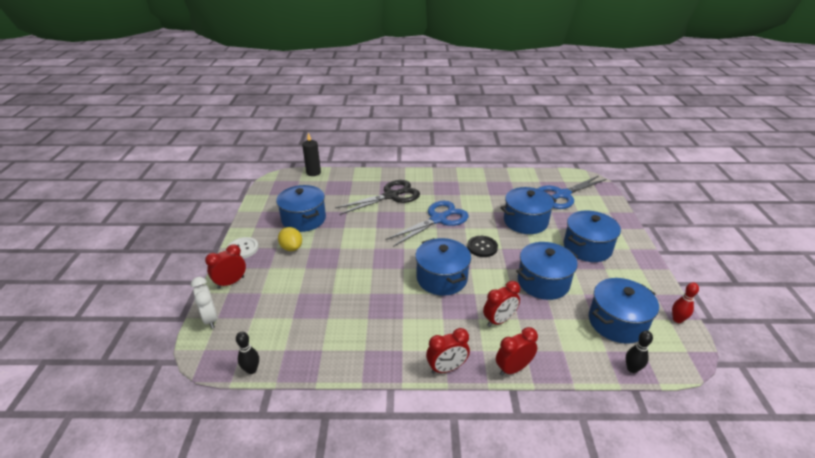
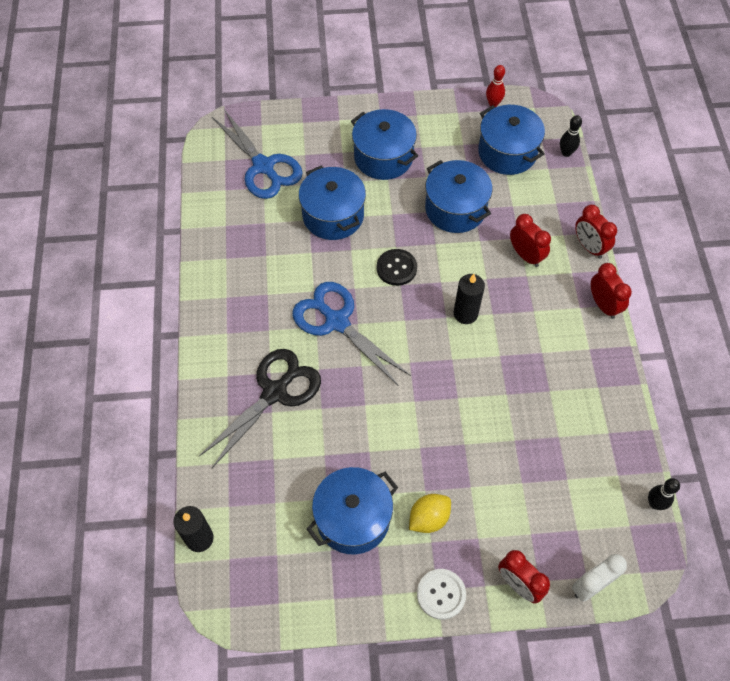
camera: 95 degrees left, 25 degrees up
black scissors [335,180,420,215] -> black scissors turned 75 degrees clockwise [199,349,321,468]
blue pot [415,238,471,296] -> black candle [454,274,485,324]

